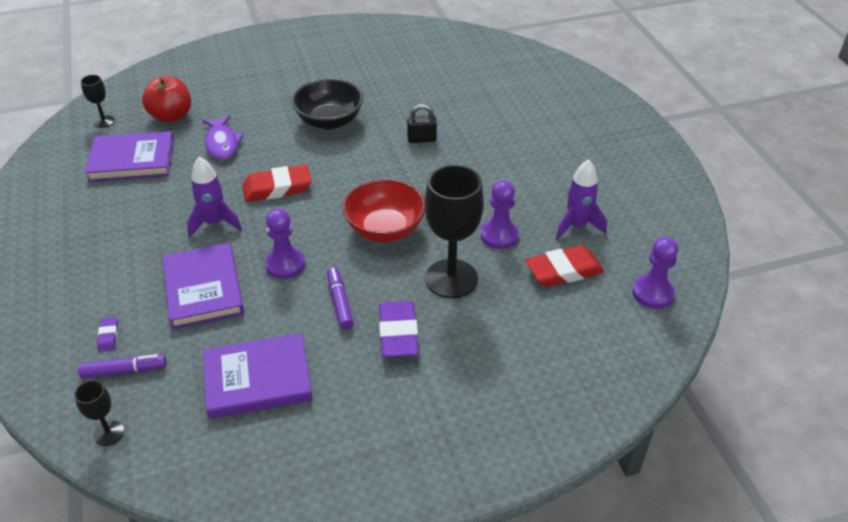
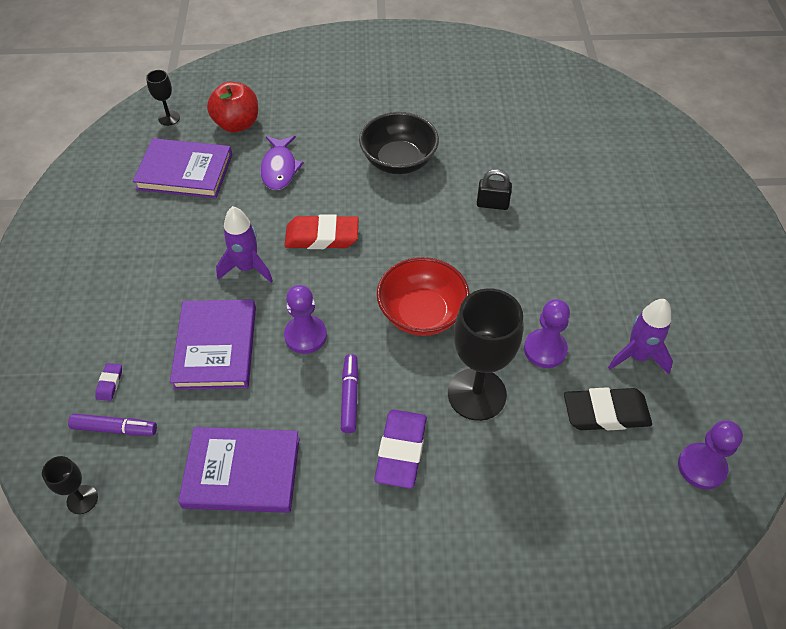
camera: 15 degrees right, 10 degrees up
red eraser [526,245,604,287] -> black eraser [564,387,652,430]

